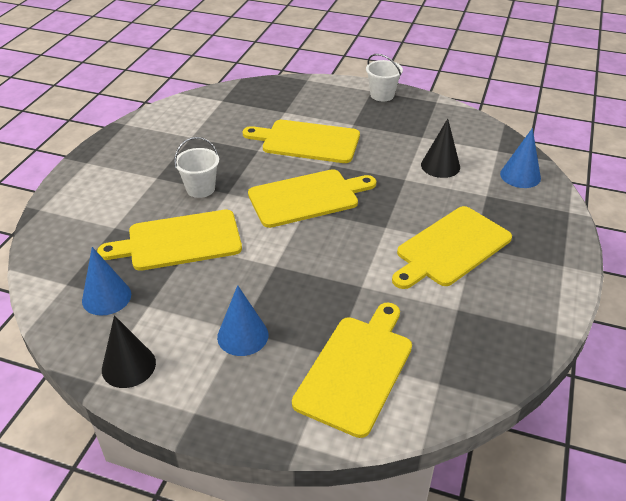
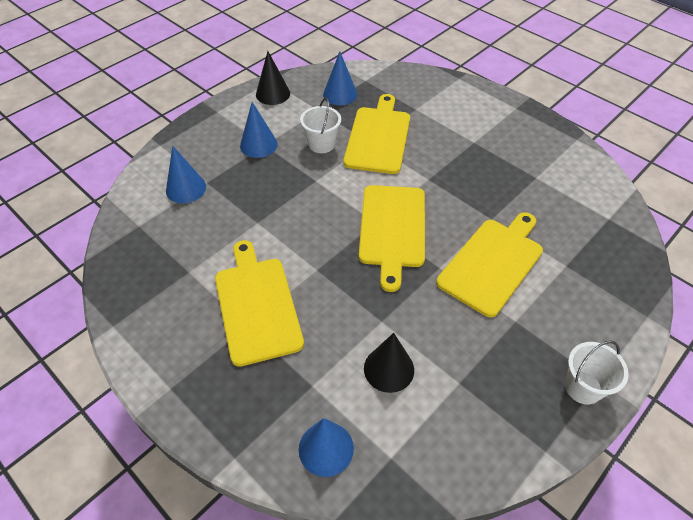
camera: 115 degrees right, 10 degrees up
white bucket [174,137,219,198] -> white bucket moved to [300,97,341,153]
yellow cutting board [292,303,412,438] -> blue cone [166,146,206,203]

